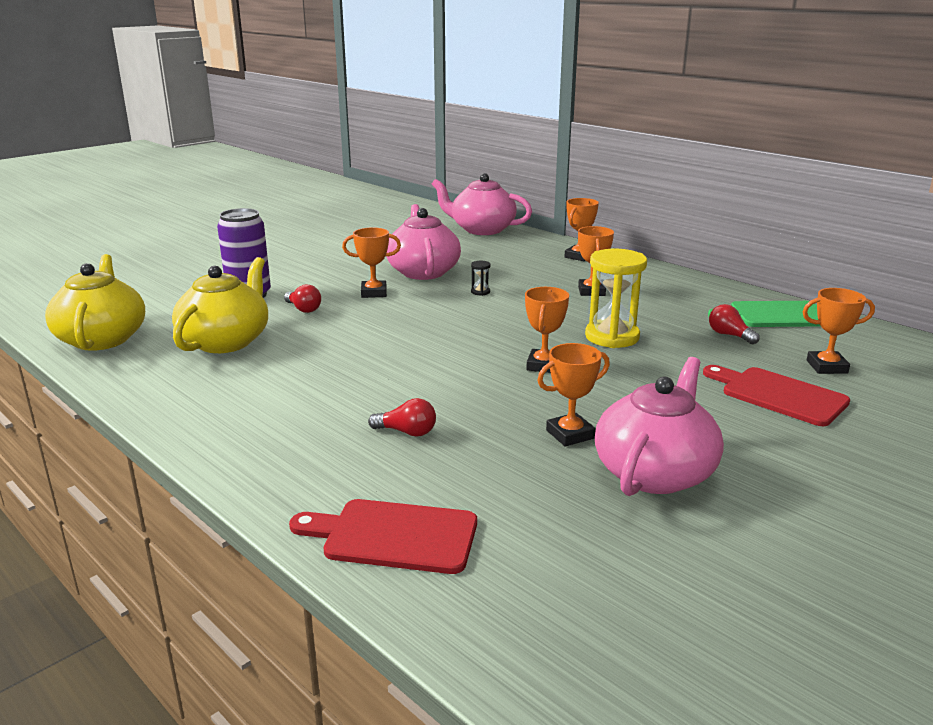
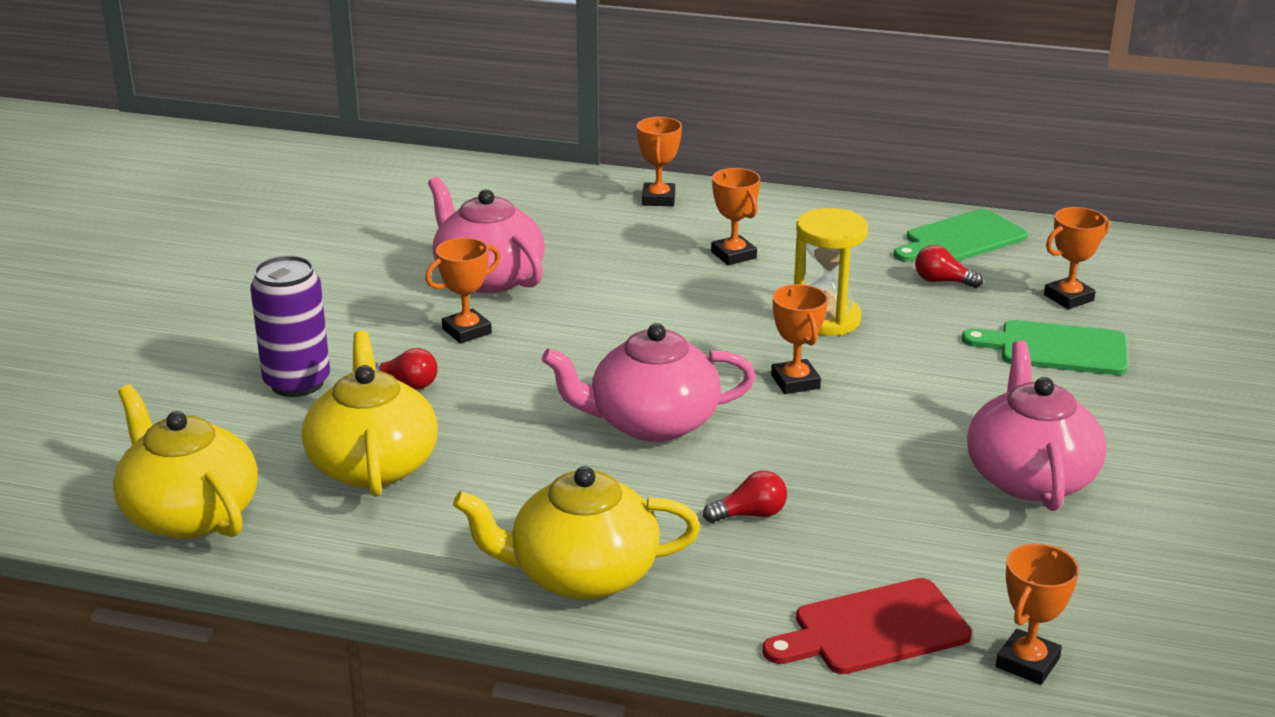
camera: 30 degrees left, 5 degrees up
pink teapot [432,173,532,235] -> pink teapot moved to [542,323,756,442]
black hourglass [471,261,491,296] -> none
orange trophy [537,343,610,446] -> orange trophy moved to [996,544,1079,685]
red cutting board [703,365,850,426] -> green cutting board [962,320,1128,375]
none -> yellow teapot [453,466,700,600]

